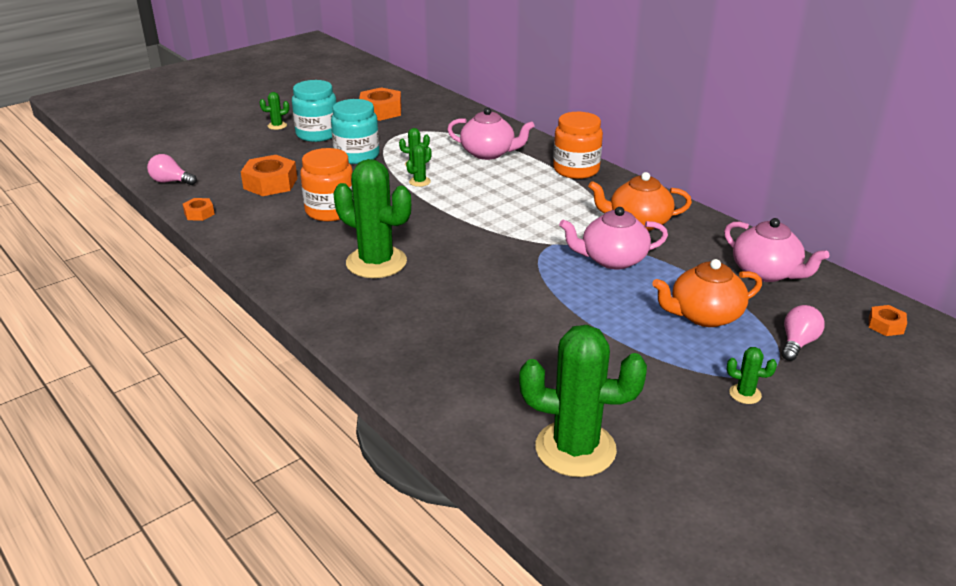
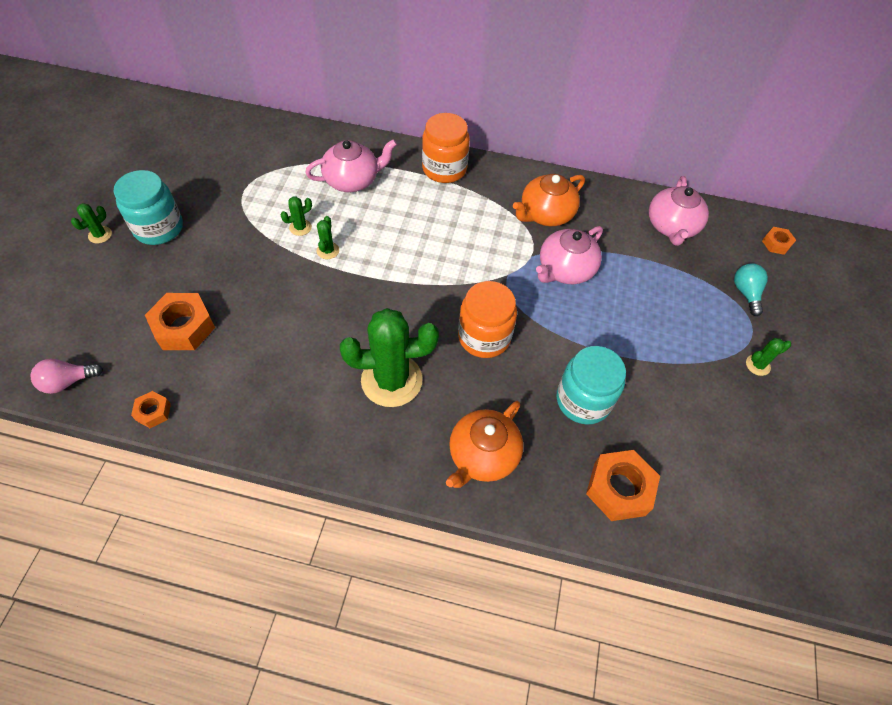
camera: 40 degrees left, 25 degrees up
orange jar [300,148,353,221] -> orange jar moved to [458,281,517,358]
turquoise jar [331,99,379,164] -> turquoise jar moved to [556,346,626,425]
orange nut [359,87,402,121] -> orange nut moved to [586,450,660,521]
green cactus [519,325,647,477] -> none
orange teapot [652,259,762,327] -> orange teapot moved to [446,401,523,488]
pink teapot [724,218,830,282] -> pink teapot turned 90 degrees clockwise [649,176,709,246]
pink light bulb [782,305,825,361] -> turquoise light bulb [734,264,768,316]

